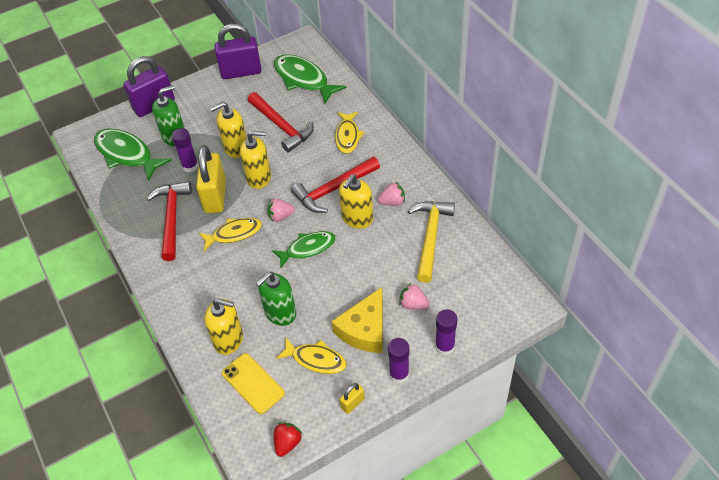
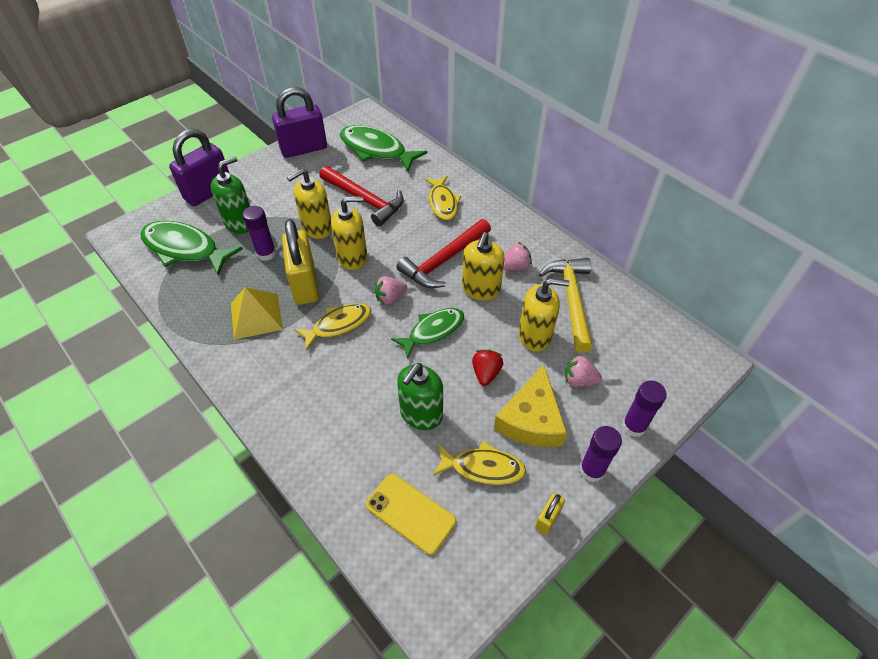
camera: 15 degrees left, 0 degrees up
red hammer [147,181,192,261] -> yellow pyramid [231,287,283,340]
yellow soap dispenser [205,299,243,355] -> yellow soap dispenser moved to [519,278,570,352]
red strawberry [274,423,302,457] -> red strawberry moved to [472,350,503,386]

